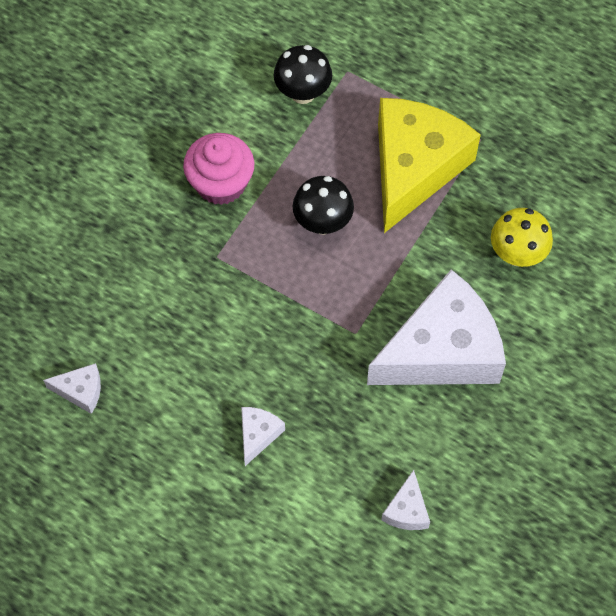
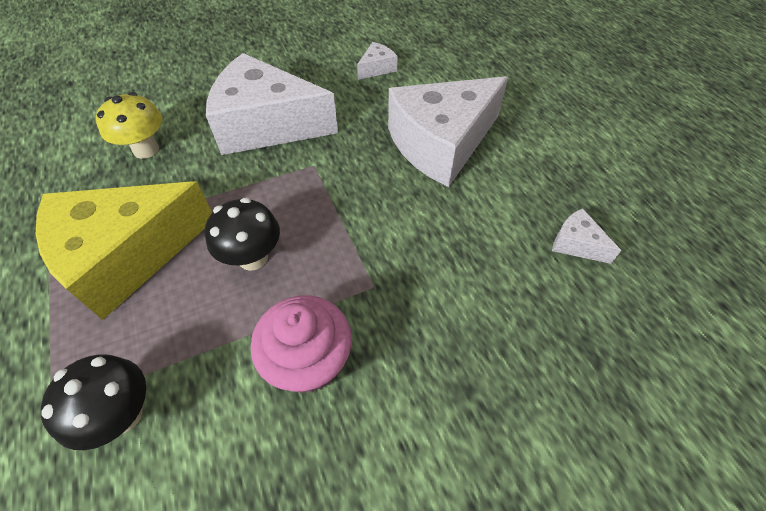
camera: 145 degrees left, 10 degrees down
white cheese [241,407,285,466] -> white cheese [388,76,508,187], size x2.46

